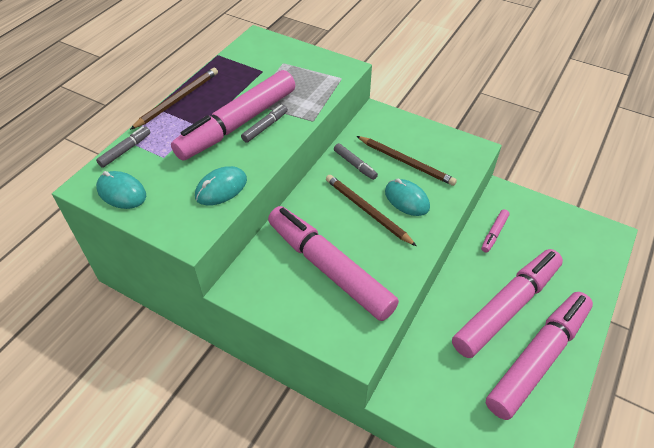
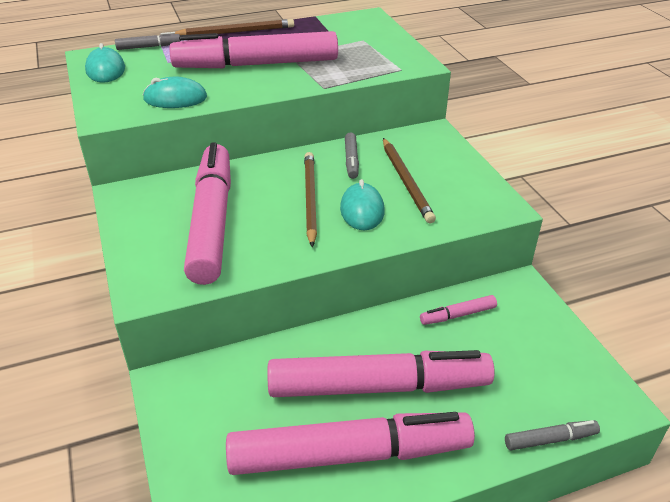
camera: 40 degrees right, 10 degrees down
grey marker [241,105,288,143] -> grey marker moved to [505,420,600,450]

